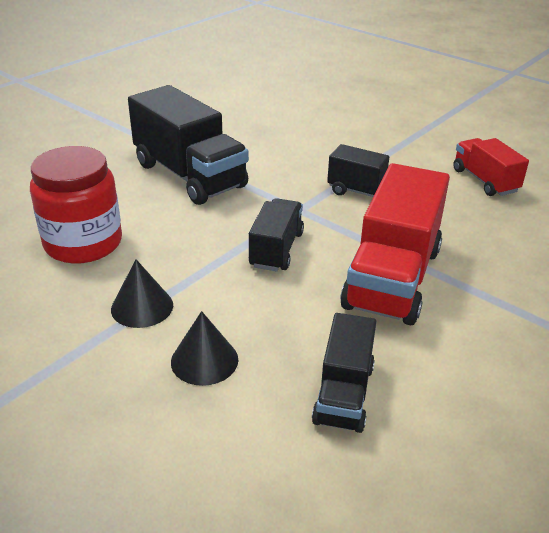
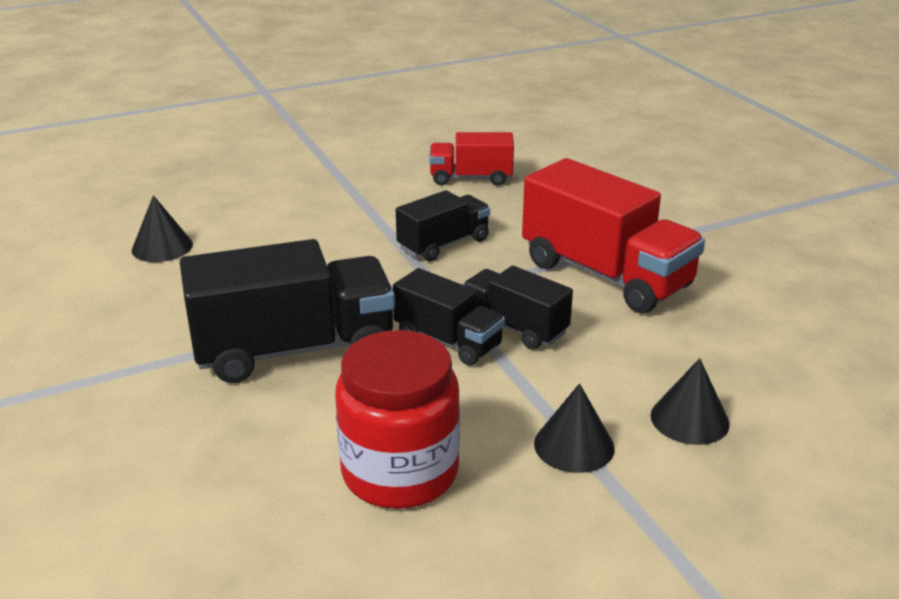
camera: 65 degrees left, 5 degrees down
black truck [312,313,377,433] -> black truck moved to [393,268,505,366]
none -> black cone [132,195,193,262]

